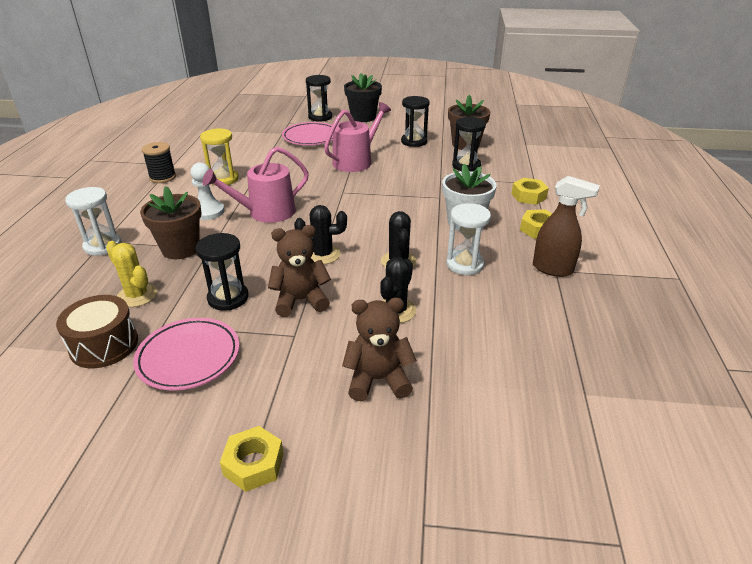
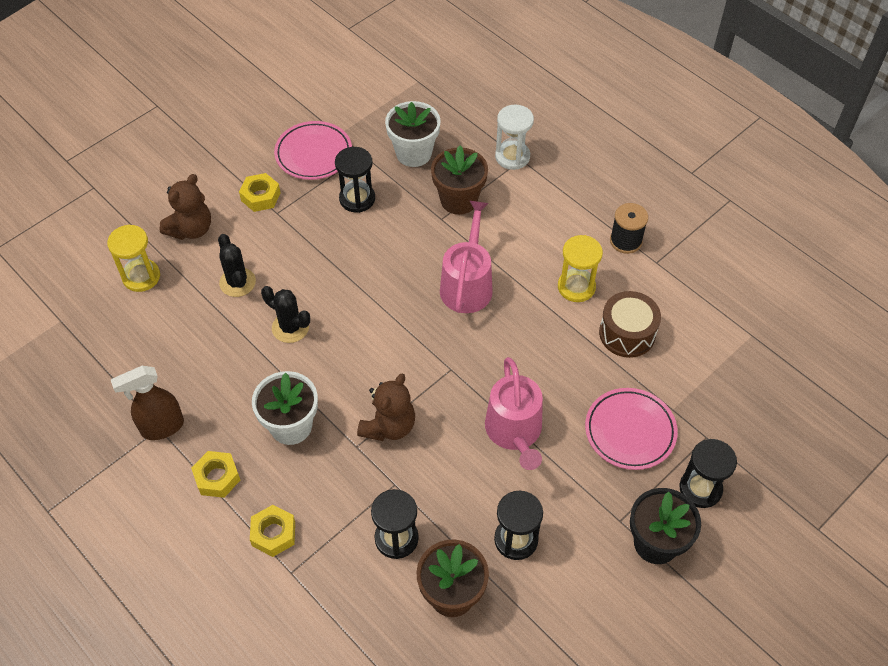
camera: 130 degrees right, 20 degrees up
brown drum [56,295,138,368] -> brown drum moved to [599,291,661,358]
yellow cactus [106,241,157,307] -> white flower pot [385,101,441,167]
white pawn [191,162,225,220] -> none
yellow nut [220,426,284,492] -> yellow nut moved to [239,173,280,212]
brown teddy bear [268,225,331,317] -> brown teddy bear moved to [357,373,415,441]
black cactus [294,205,347,264] -> none
white hourglass [446,203,491,275] -> none
none -> yellow hourglass [107,225,160,292]

